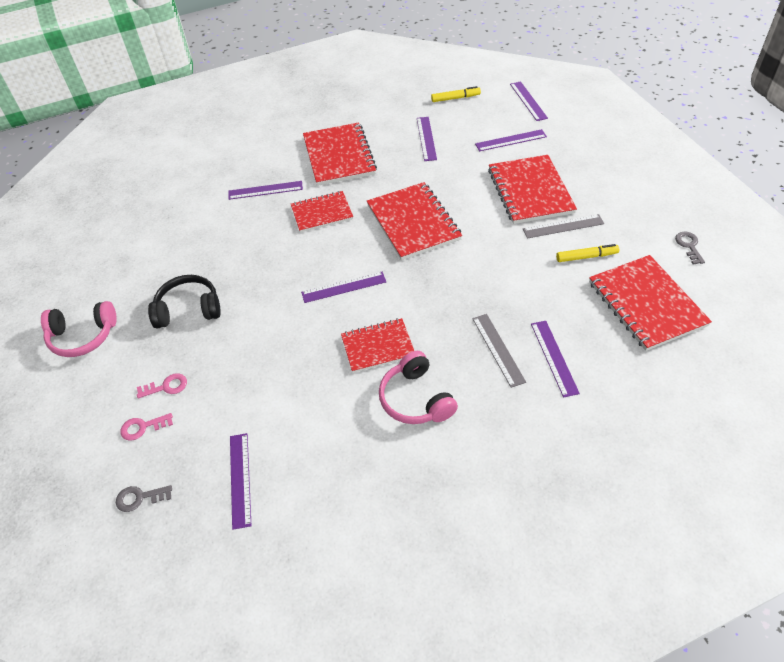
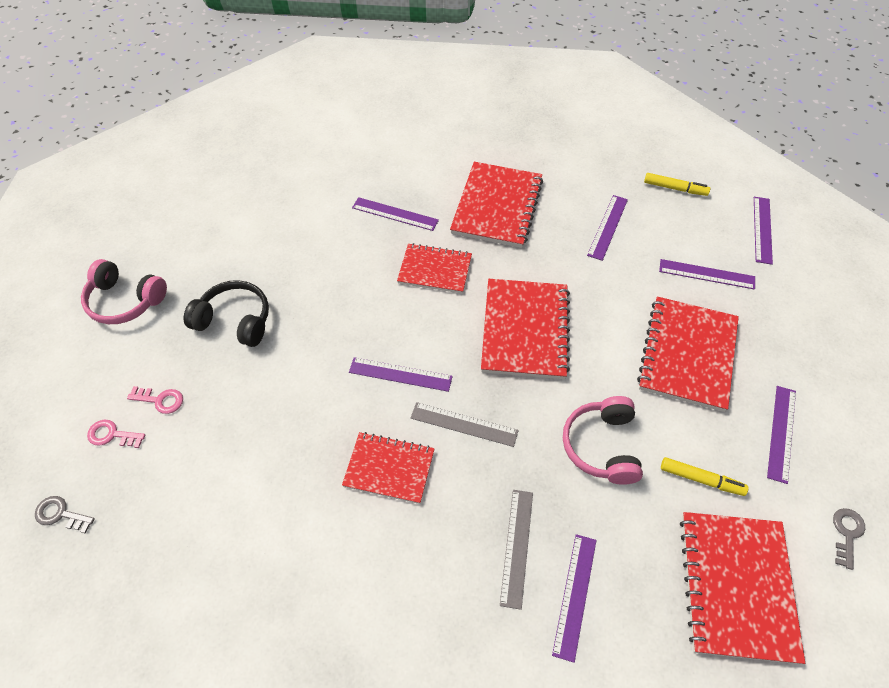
camera: 25 degrees right, 5 degrees up
purple ruler [230,433,252,530] -> purple ruler moved to [767,386,796,484]
pink headphones [379,351,458,424] -> pink headphones moved to [563,396,643,485]
grey ruler [523,214,604,239] -> grey ruler moved to [411,402,519,447]

